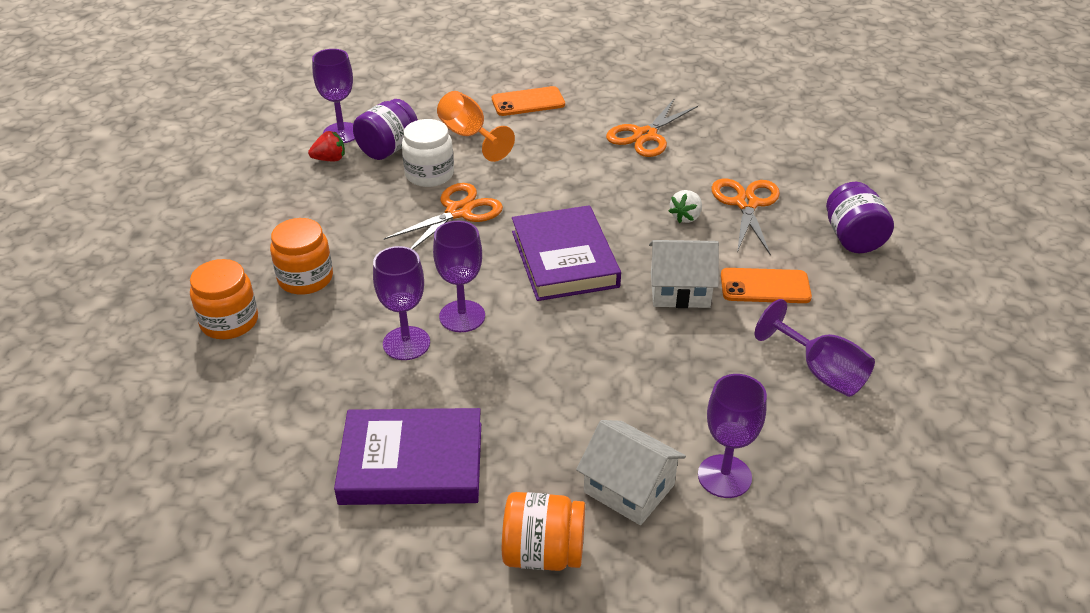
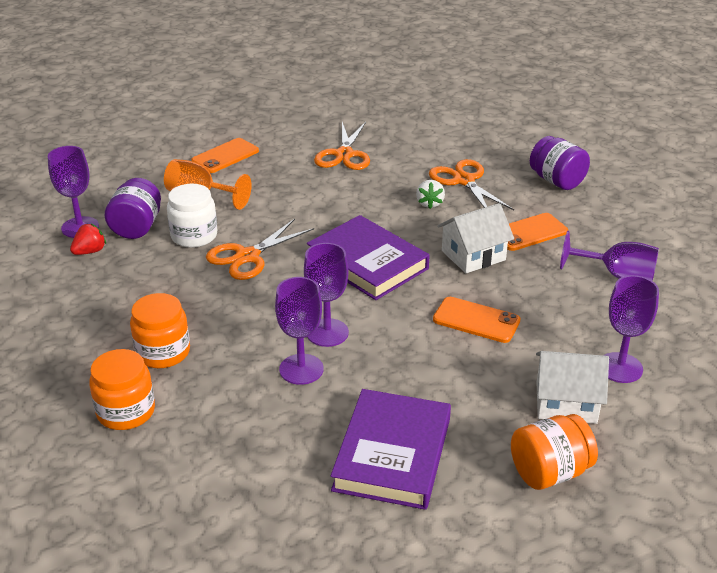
camera: 30 degrees left, 5 degrees down
purple book [334,408,481,505] -> purple book turned 45 degrees counterclockwise [331,389,451,510]
orange scissors [383,183,503,249] -> orange scissors turned 150 degrees counterclockwise [206,219,314,280]
none -> orange phone [433,297,521,343]

